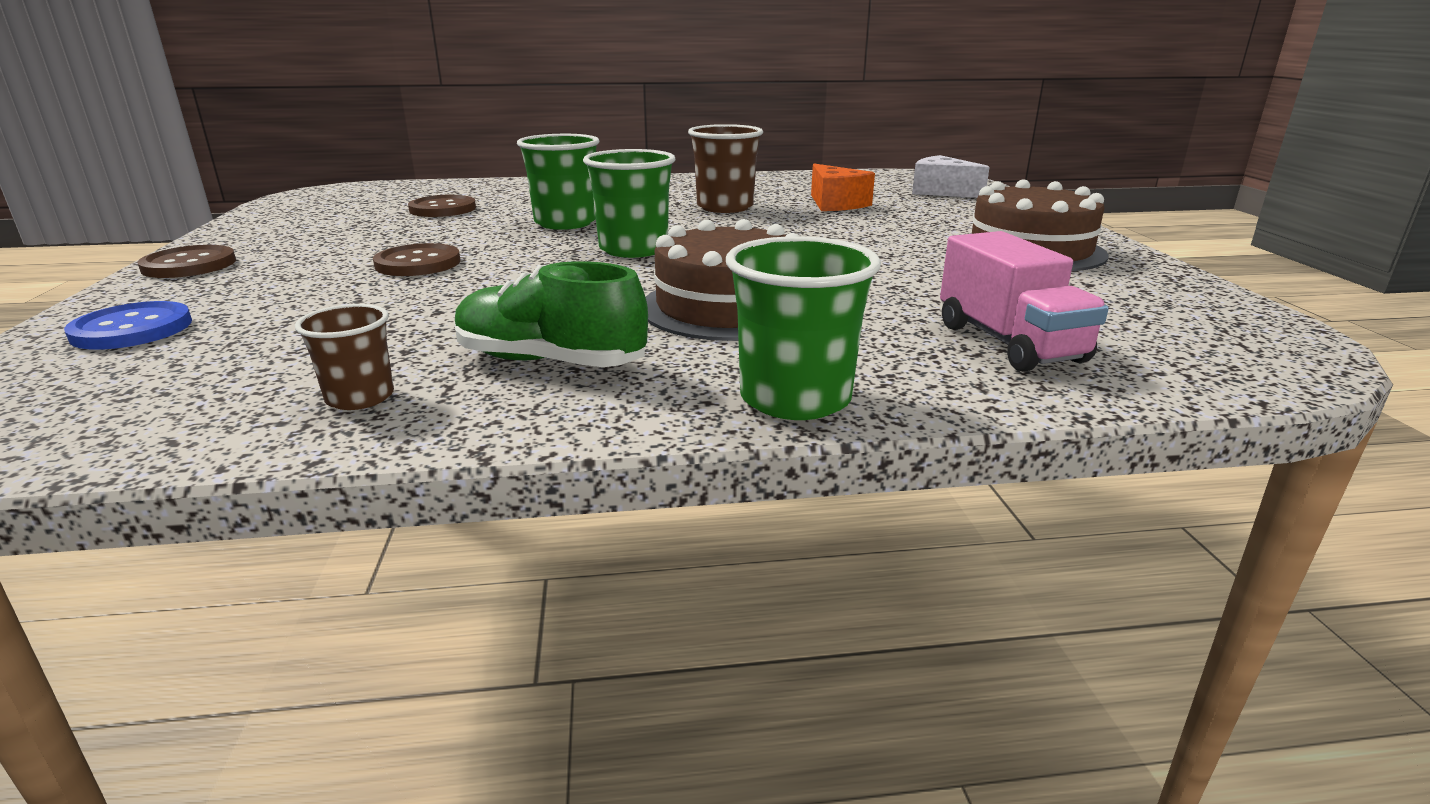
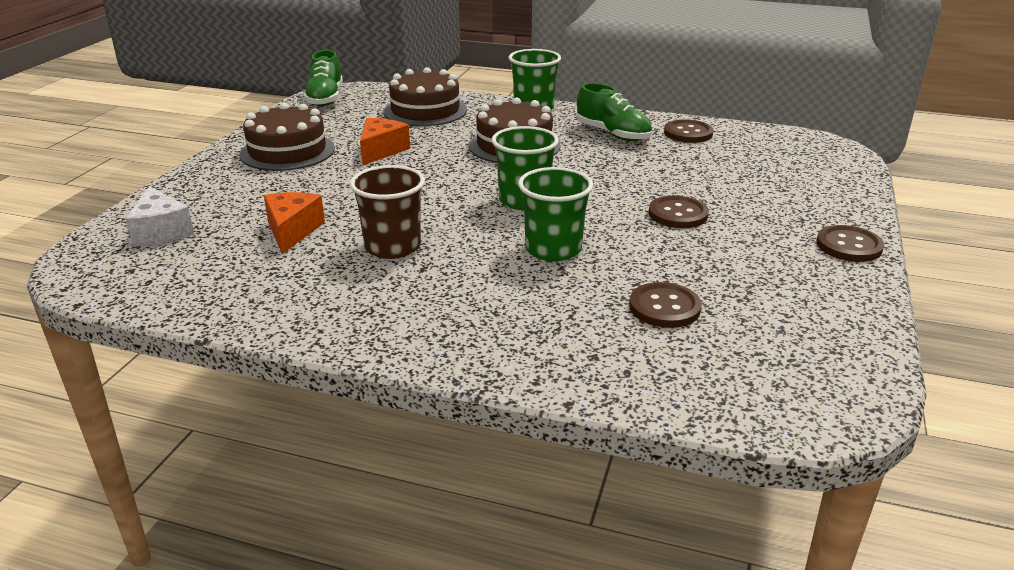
camera: 155 degrees left, 5 degrees up
blue button [64,301,192,350] -> none
brown cup [295,304,394,410] -> brown button [664,119,713,143]
pink truck [940,231,1109,372] -> brown cake [384,67,467,126]
none -> green shoe [303,50,343,106]
none -> orange cheese [360,118,410,166]

